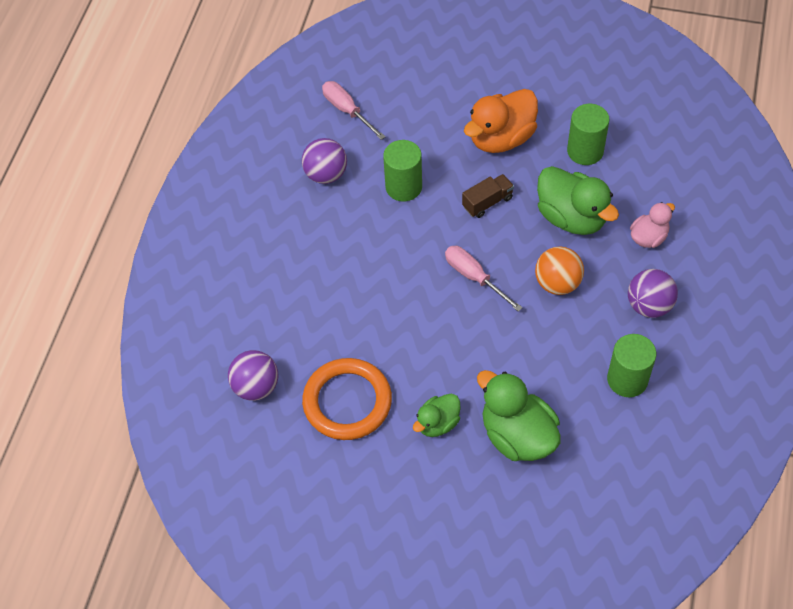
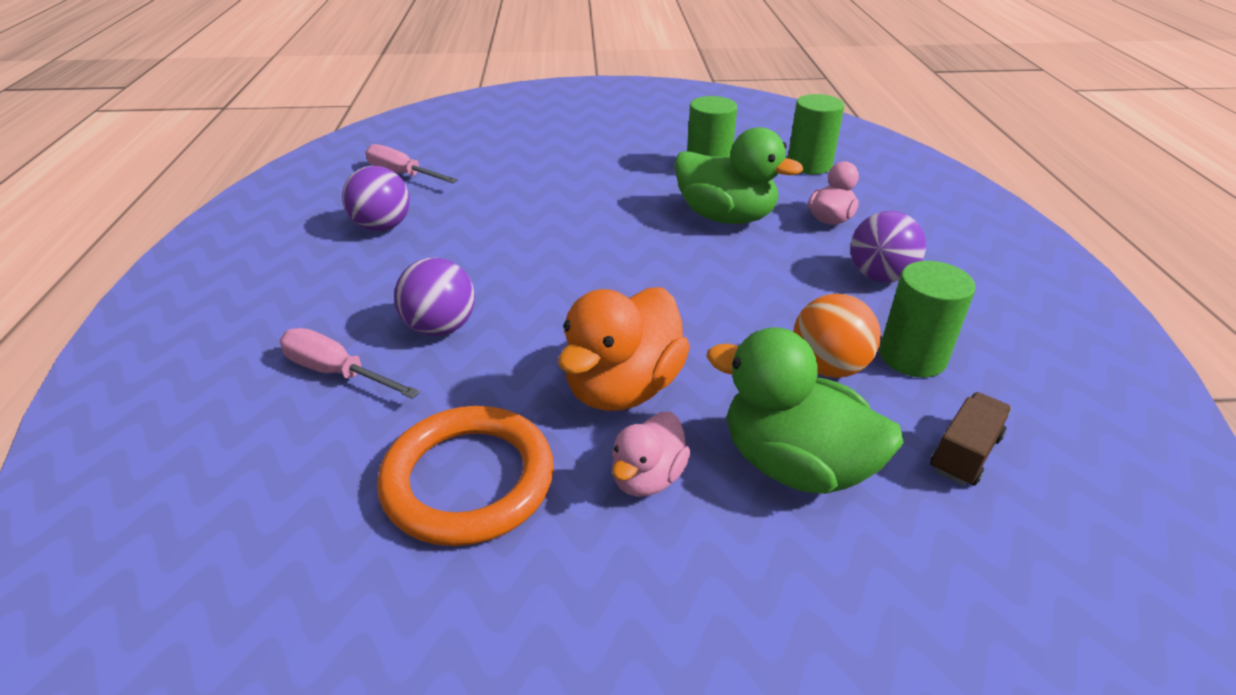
camera: 20 degrees left, 20 degrees down
purple ball [228,350,278,401] -> purple ball moved to [394,257,475,336]
green cylinder [383,140,422,201] -> green cylinder moved to [788,94,844,174]
green duck [413,394,461,437] -> pink duck [612,412,690,497]
pink screwdriver [445,246,523,312] -> pink screwdriver moved to [280,328,420,399]
brown truck [462,174,514,218] -> brown truck moved to [930,392,1012,486]
orange duck [464,89,538,153] -> orange duck moved to [558,287,690,411]
orange ball [535,246,584,295] -> orange ball moved to [793,294,881,378]

